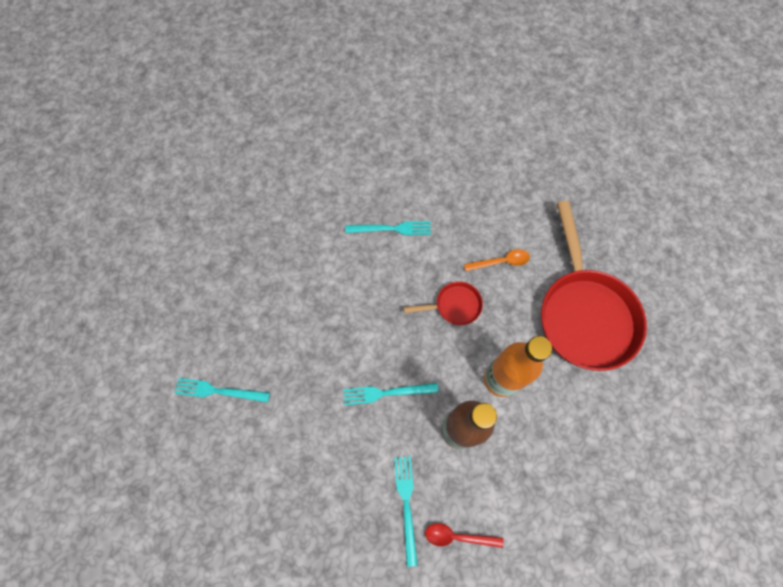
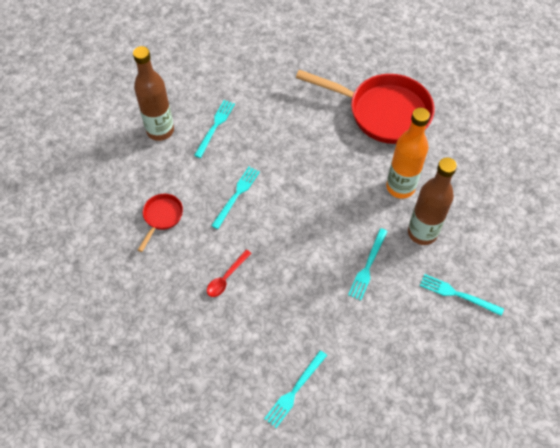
camera: 60 degrees left, 10 degrees down
red pan [404,281,483,325] -> red pan moved to [138,194,183,252]
red spoon [425,523,504,548] -> red spoon moved to [207,250,252,297]
orange spoon [464,249,530,271] -> none
none -> brown bottle [133,46,174,141]
none -> turquoise fork [194,100,235,158]

